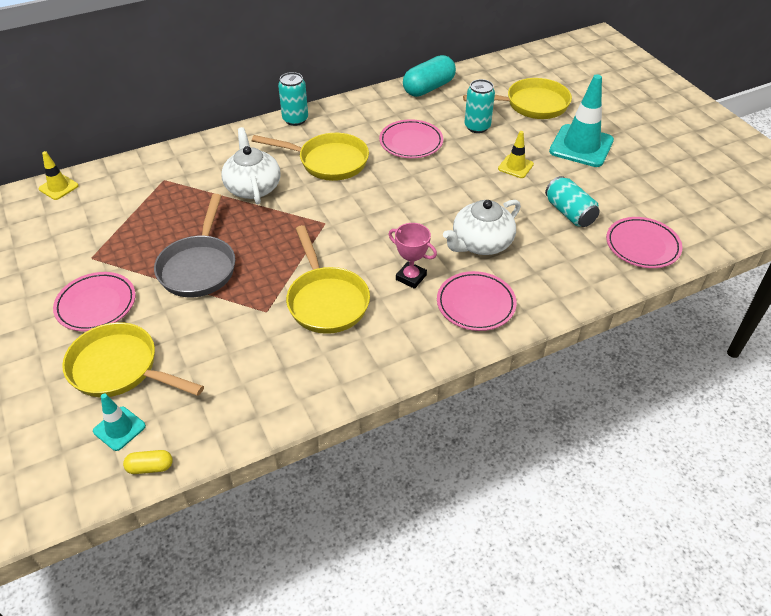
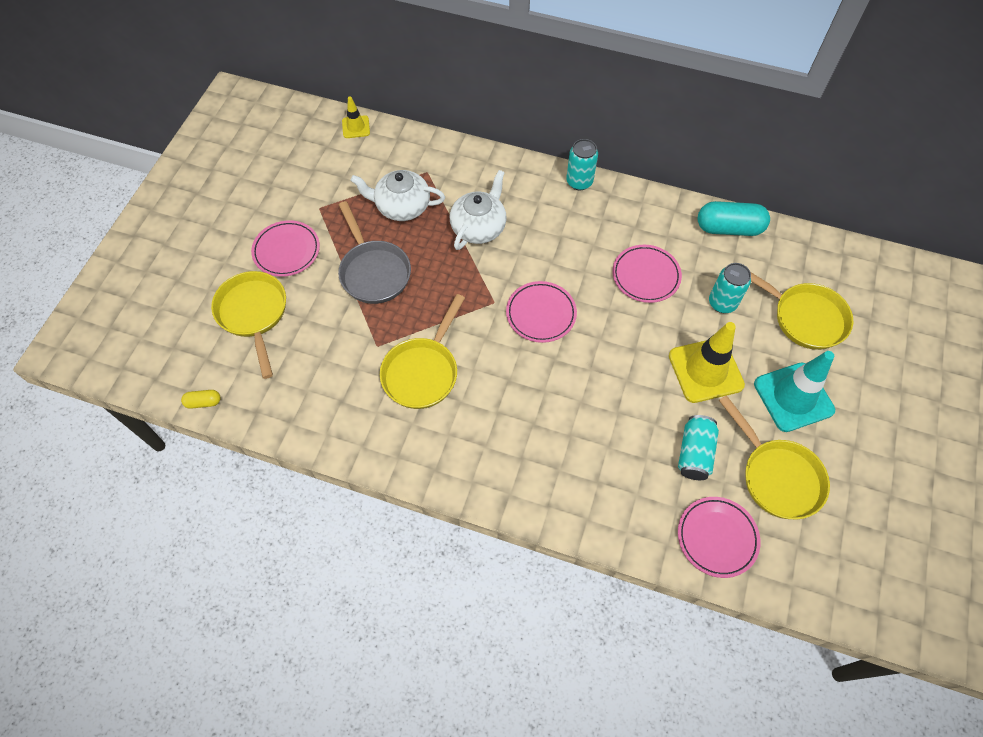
camera: 45 degrees right, 15 degrees up
turquoise traffic cone [93,393,146,451] -> none
yellow capsule [123,450,173,474] -> yellow capsule turned 45 degrees counterclockwise [181,390,221,409]
grey pan [154,194,235,297] -> grey pan turned 75 degrees counterclockwise [338,201,411,304]
yellow pan [252,133,369,181] -> yellow pan moved to [719,395,830,520]
pink trophy [389,223,437,289] -> none
pink plate [437,271,517,331] -> pink plate moved to [506,281,577,343]
white teapot [443,200,521,255] -> white teapot moved to [350,170,445,221]
yellow traffic cone [498,131,534,178] -> yellow traffic cone [669,322,745,403], size x1.94

